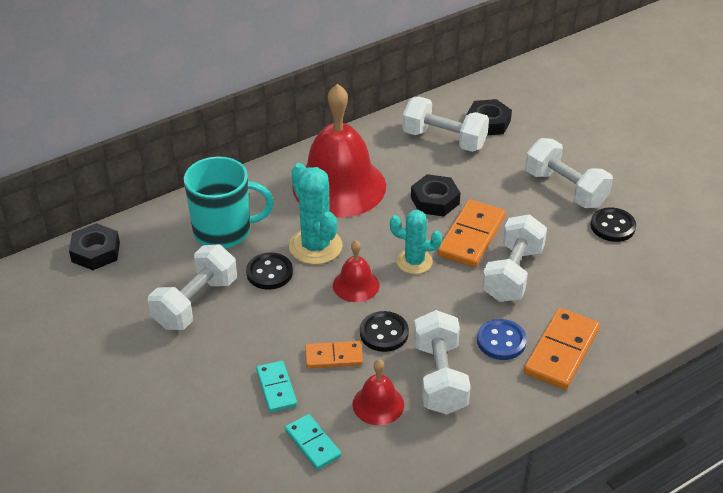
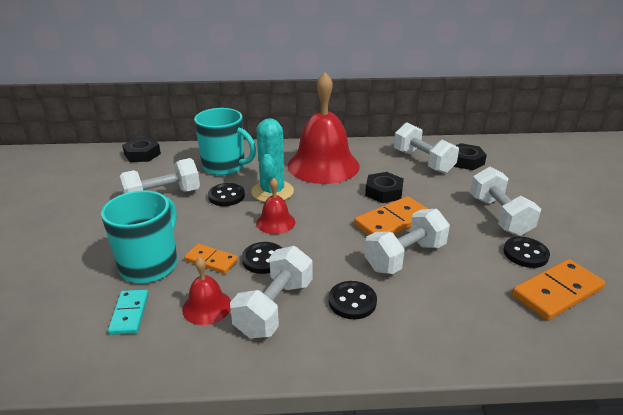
camera: 30 degrees right, 10 degrees down
turquoise domino [256,361,297,412] -> turquoise mug [101,190,177,283]
turquoise cactus [390,210,442,274] -> none
blue button [477,319,527,360] -> black button [329,281,377,319]
orange domino [524,308,600,389] -> orange domino moved to [512,259,605,321]

